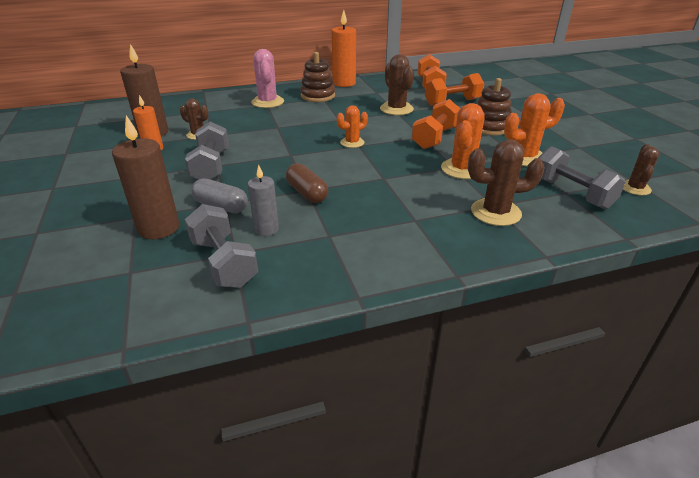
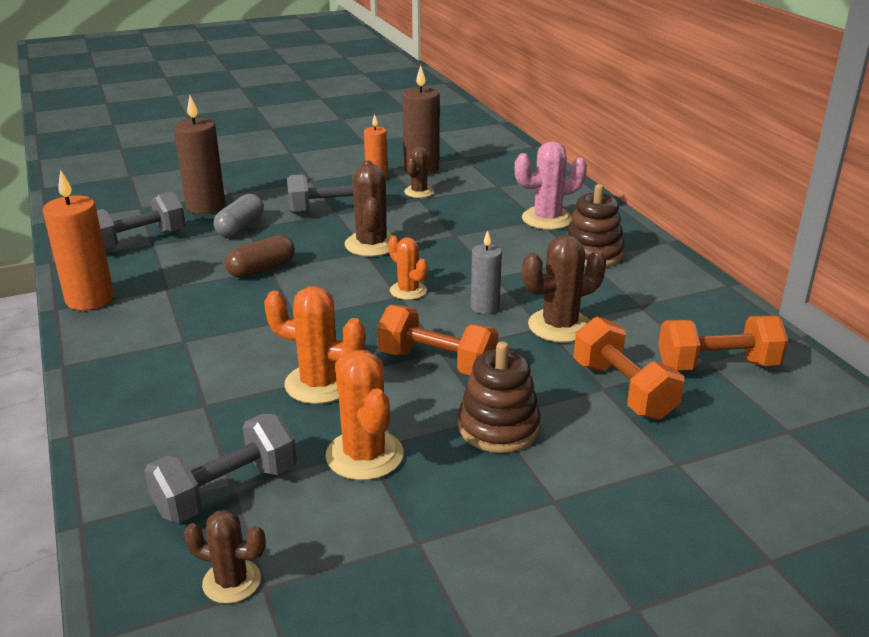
camera: 85 degrees right, 5 degrees down
grey candle [248,164,279,236] -> grey candle moved to [471,230,502,314]
orange candle [332,10,356,87] -> orange candle moved to [43,170,114,310]
brown cactus [468,139,545,226] -> brown cactus moved to [345,160,394,257]

